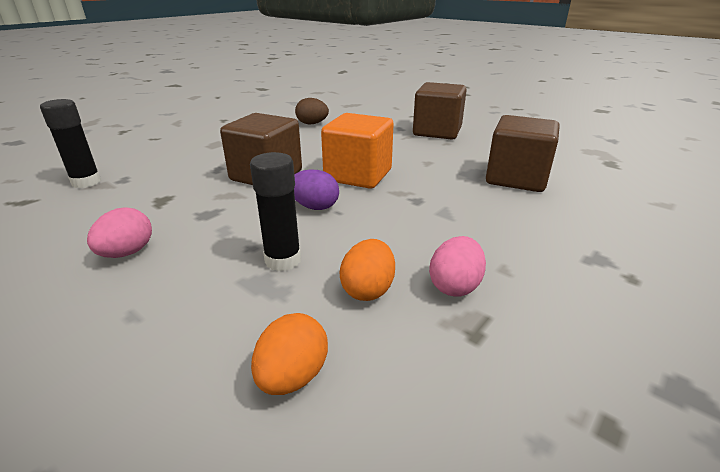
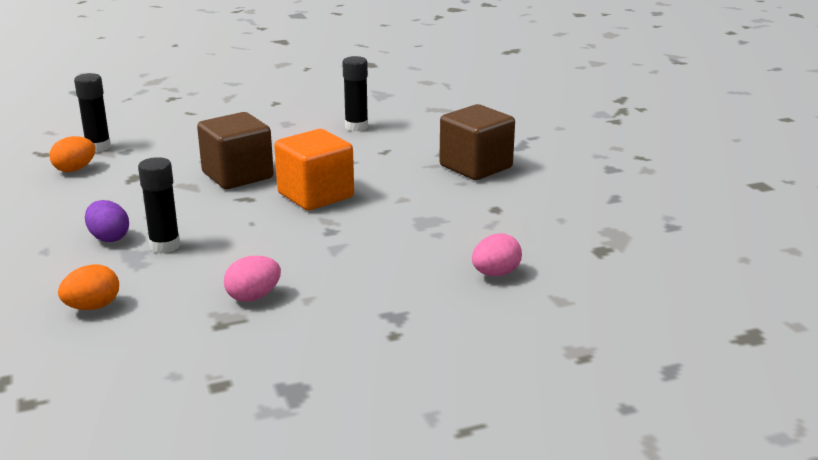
camera: 30 degrees right, 5 degrees down
pink egg [87,207,152,258] -> pink egg moved to [472,233,522,276]
purple egg [294,169,339,210] -> purple egg moved to [85,200,129,242]
brown egg [295,98,329,124] -> black glue stick [342,56,368,131]
orange egg [339,239,395,301] -> orange egg moved to [50,136,95,172]
brown cube [486,115,560,192] -> none

